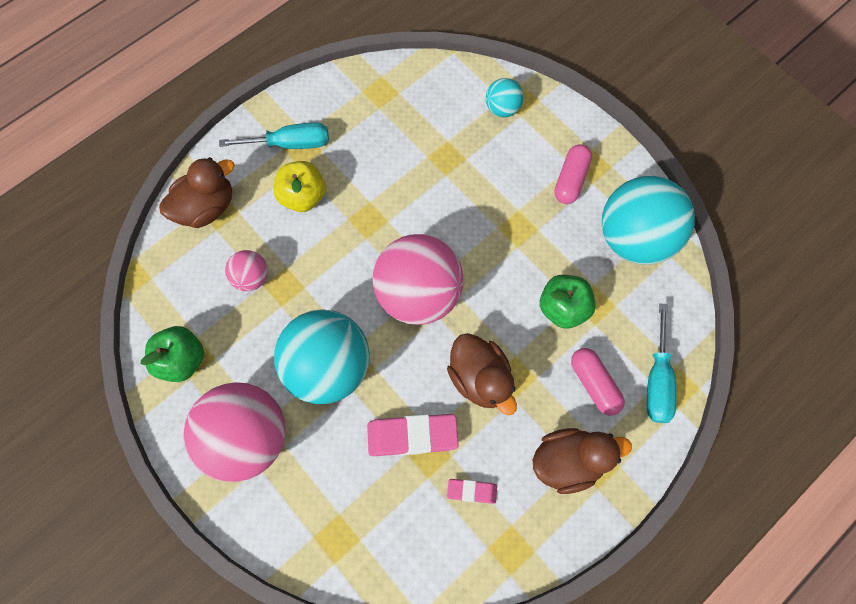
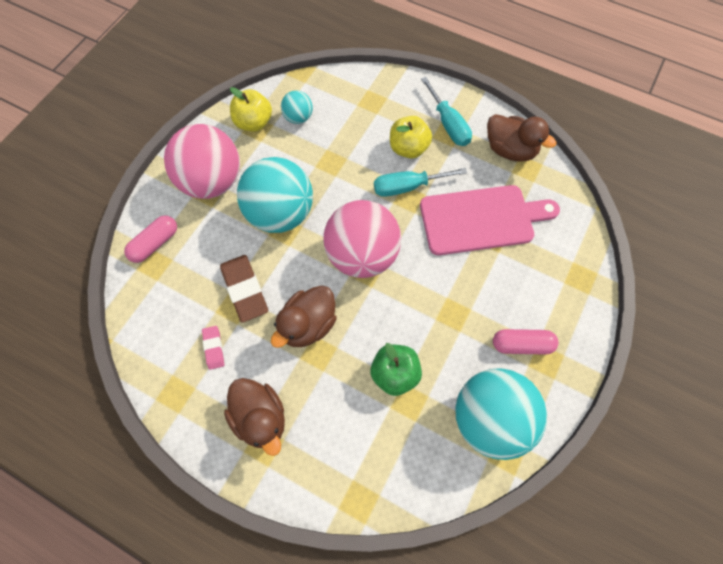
camera: 70 degrees right, 5 degrees down
green apple [141,326,204,382] -> yellow apple [230,87,272,131]
brown duck [159,157,235,228] -> brown duck moved to [487,114,557,161]
pink ball [225,250,268,291] -> none
pink eraser [367,414,459,456] -> brown eraser [220,255,268,323]
turquoise ball [486,78,524,117] -> turquoise ball moved to [281,91,313,124]
pink capsule [571,348,625,416] -> pink capsule moved to [124,216,177,263]
turquoise screwdriver [647,303,676,423] -> turquoise screwdriver moved to [374,168,467,197]
none -> pink cutting board [420,185,560,255]

